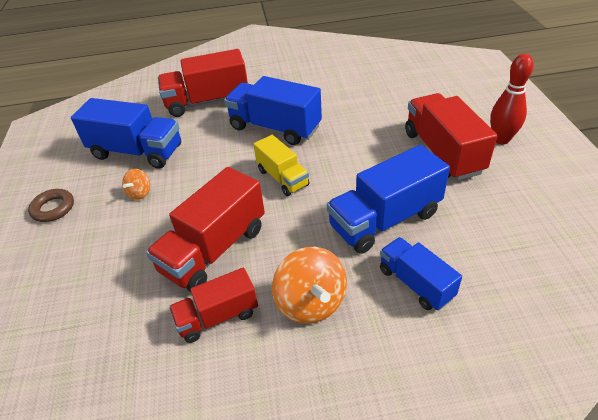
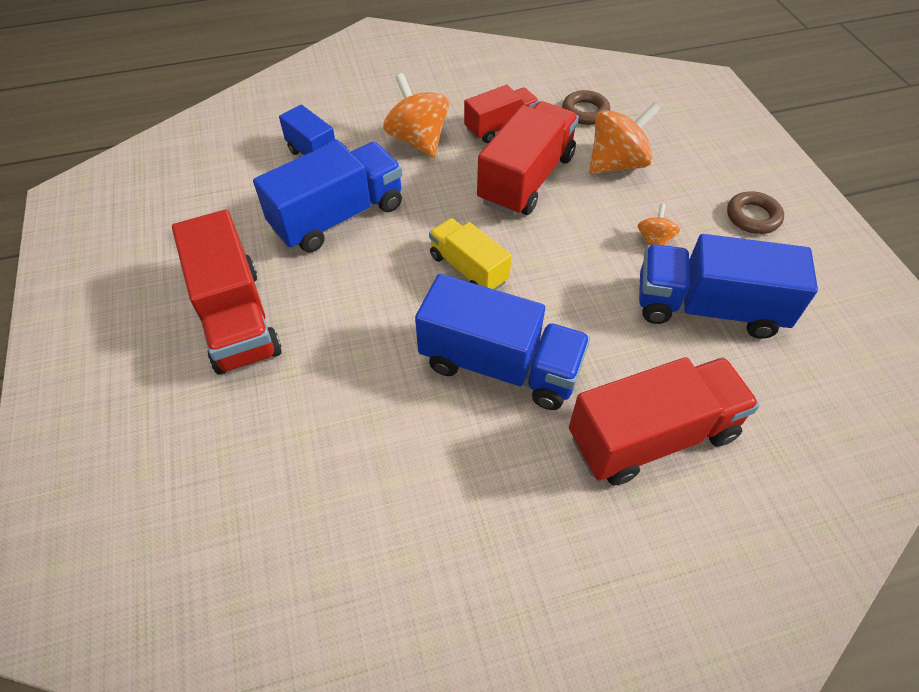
camera: 170 degrees right, 10 degrees up
red bowling pin [490,54,534,145] -> none
none -> brown ring [562,90,610,125]
none -> orange spinning top [589,102,660,175]

